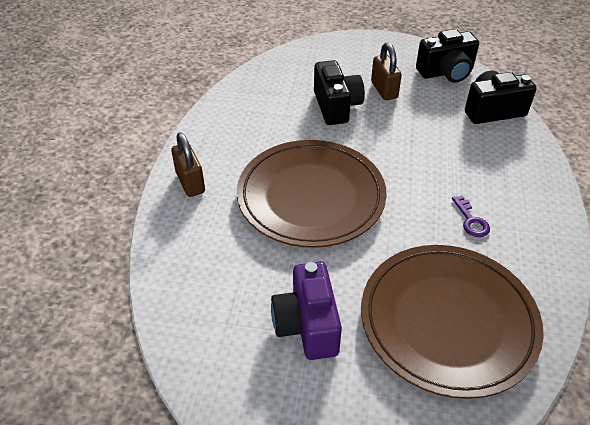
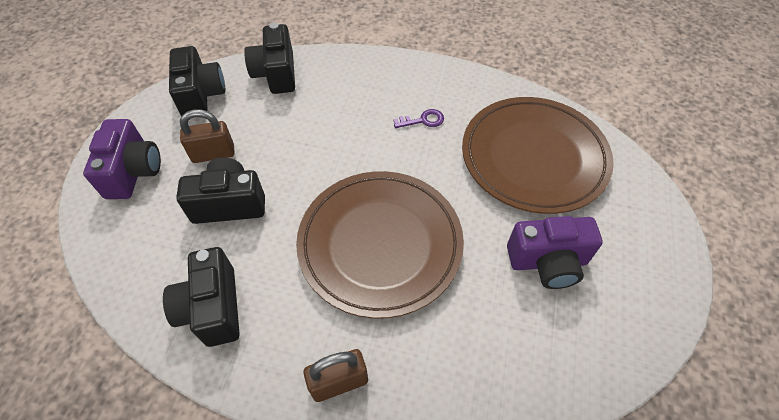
camera: 85 degrees left, 10 degrees up
none -> purple camera [83,119,161,199]
none -> black camera [163,247,240,347]

